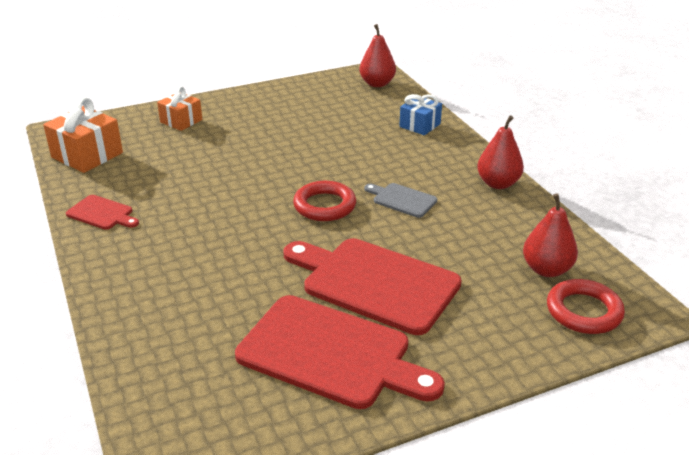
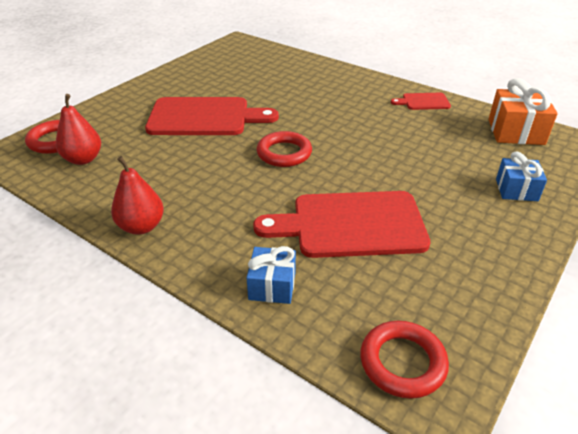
camera: 150 degrees right, 5 degrees up
orange gift [157,86,202,131] -> blue gift [496,152,547,201]
red cutting board [235,295,445,409] -> red cutting board moved to [253,191,430,258]
red pear [359,24,396,87] -> red ring [360,321,449,399]
grey cutting board [364,183,437,218] -> none

